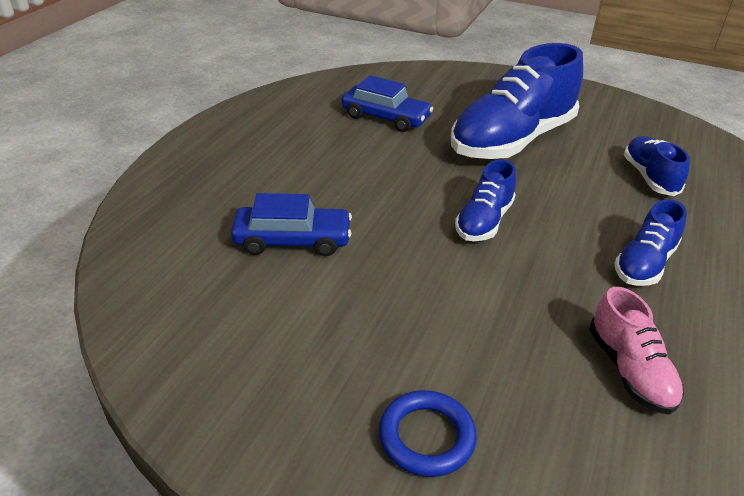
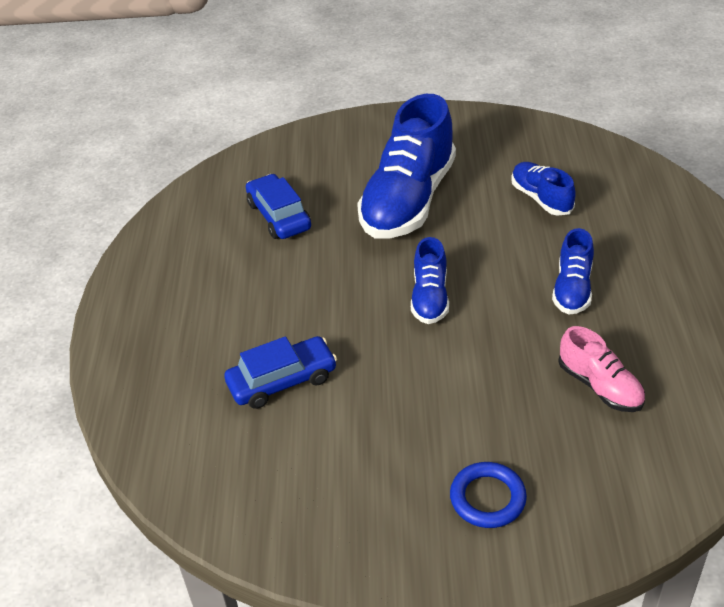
camera: 20 degrees left, 5 degrees up
blue car [342,75,433,132] -> blue car turned 120 degrees counterclockwise [246,174,311,239]

